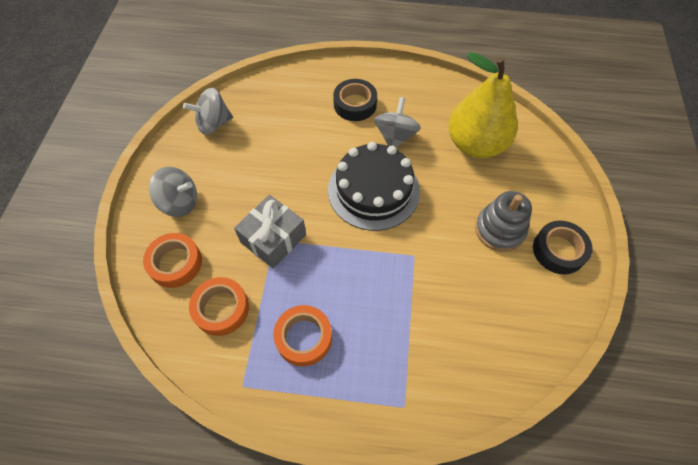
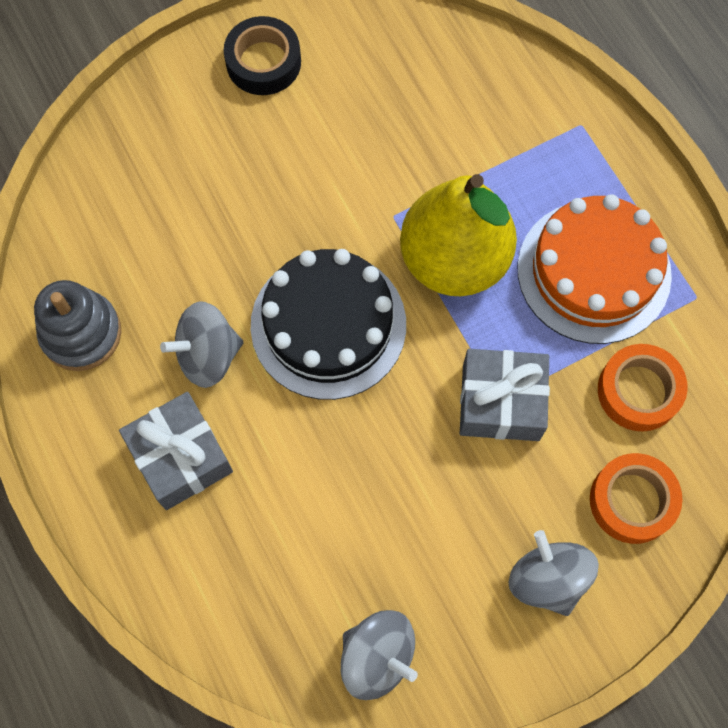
camera: 125 degrees left, 10 degrees up
orange tape [273,305,332,366] -> orange cake [517,194,672,344]
black tape [333,79,377,121] -> grey gift [119,392,233,510]
yellow pear [449,52,518,158] -> yellow pear moved to [400,174,517,296]
grey stacking toy [475,191,532,252] -> grey stacking toy moved to [34,280,121,371]

